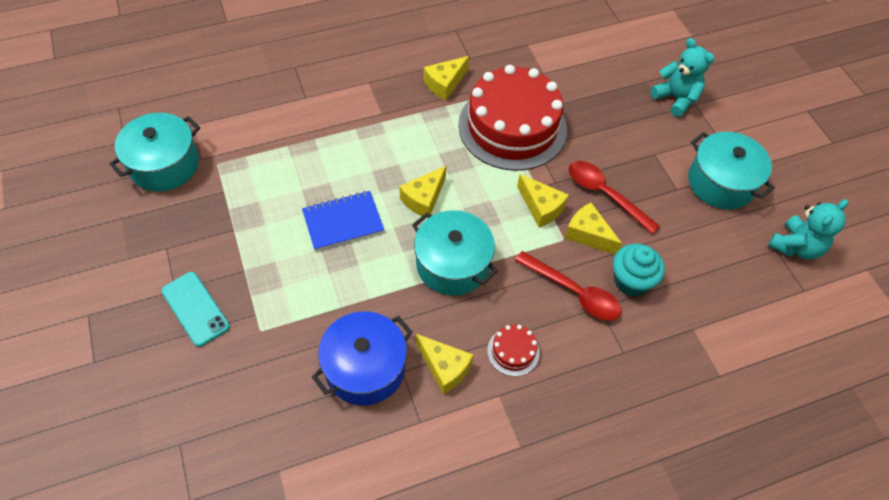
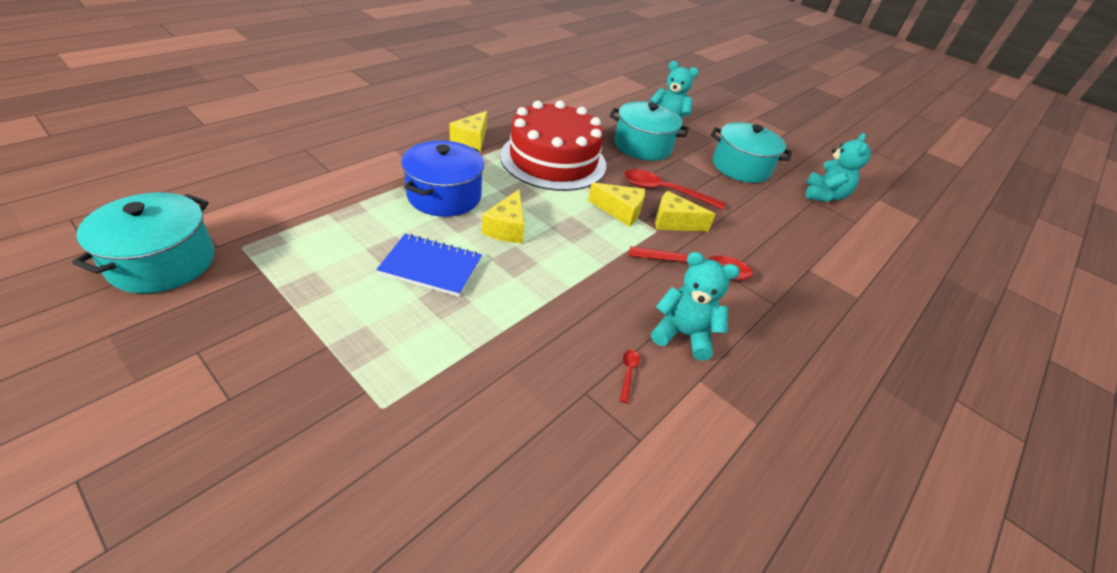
camera: 30 degrees left, 15 degrees down
turquoise phone [161,272,230,347] -> none
blue notebook [302,191,384,251] -> blue notebook turned 60 degrees clockwise [376,234,482,297]
blue pot [312,311,413,405] -> blue pot moved to [401,141,484,217]
turquoise pot [412,210,498,296] -> turquoise pot moved to [610,101,689,161]
yellow cheese [416,334,474,394] -> red spoon [620,350,640,403]
red cake [487,325,540,376] -> turquoise teddy bear [651,252,740,361]
turquoise cupcake [613,244,665,296] -> none

